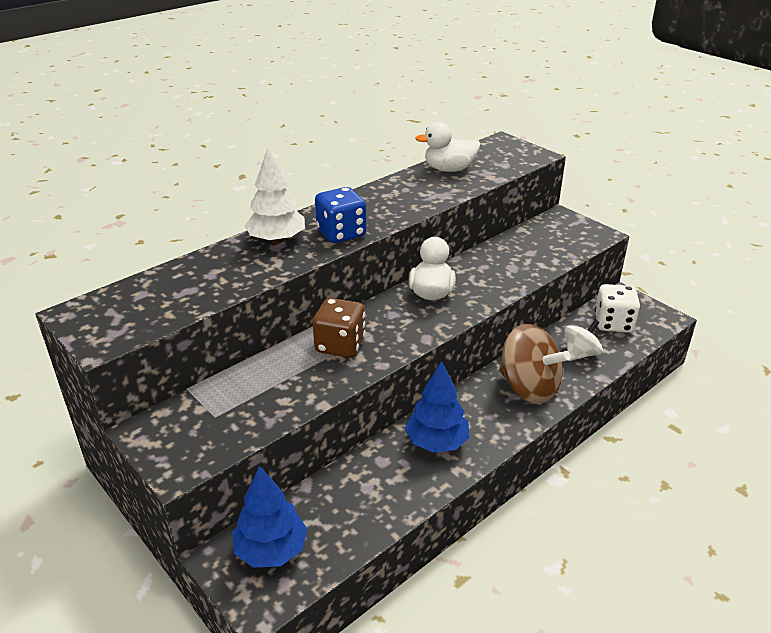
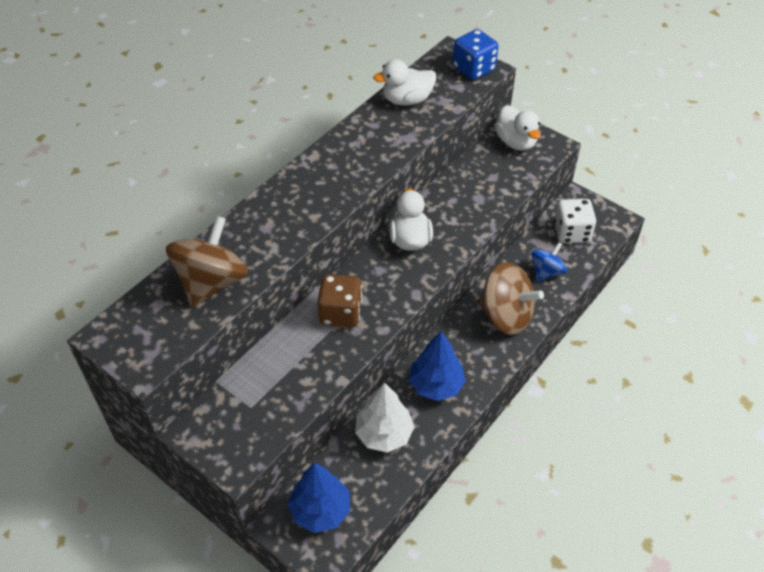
camera: 10 degrees left, 15 degrees up
white tree [244,148,305,244] -> white tree moved to [355,382,414,453]
blue dice [315,187,366,243] -> blue dice moved to [453,29,499,80]
white spinning top [564,320,603,361] -> blue spinning top [531,242,567,282]
none -> brown spinning top [166,216,248,307]
none -> white duck [495,105,541,151]

